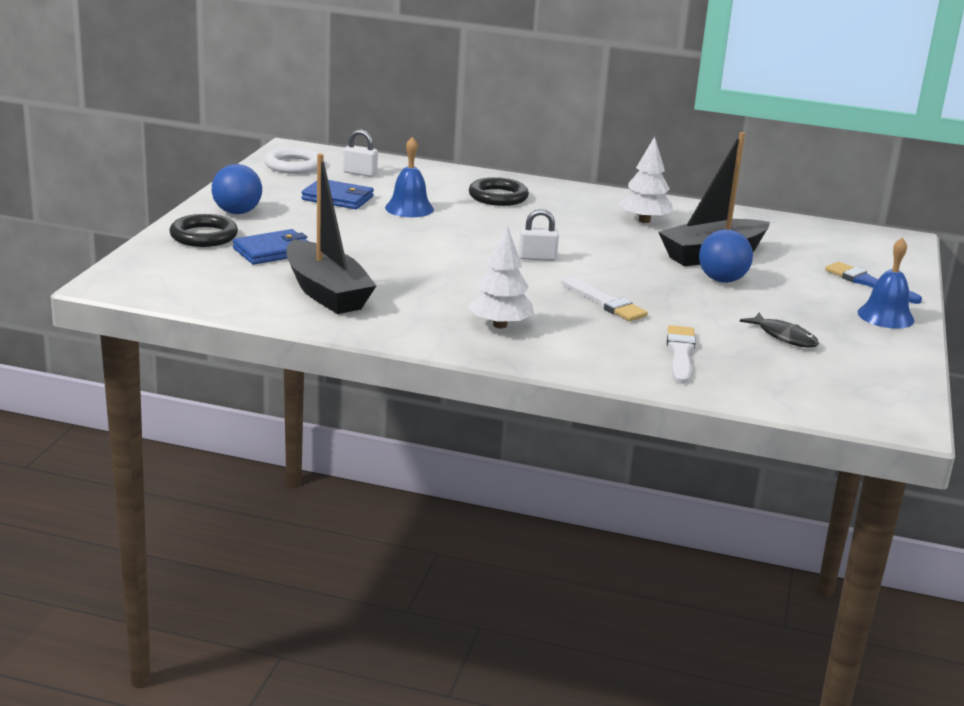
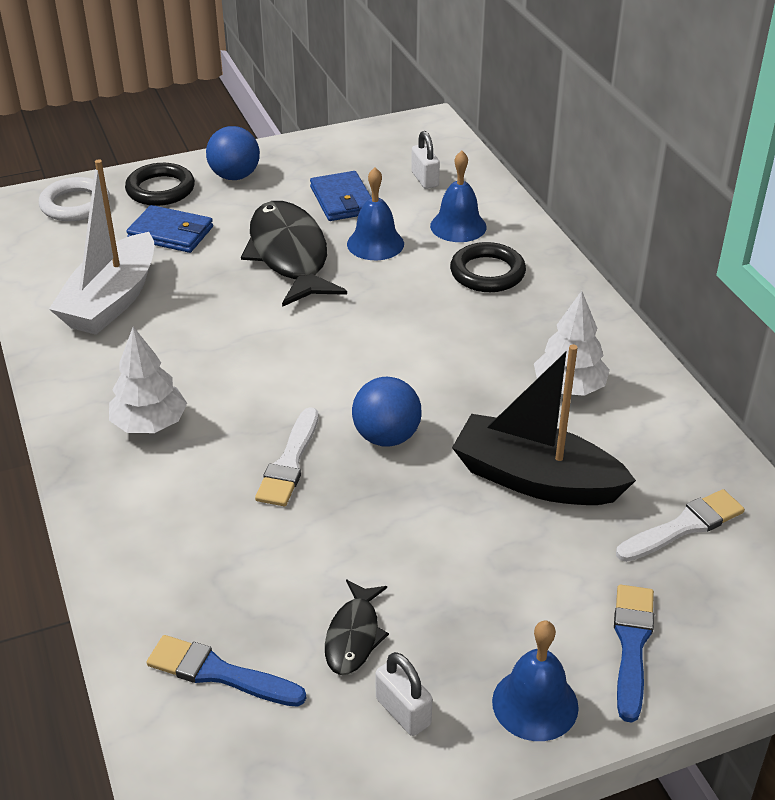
camera: 55 degrees right, 15 degrees up
white ring [264,147,319,174] -> white ring moved to [39,177,110,221]
black boat [286,153,376,314] -> white boat [49,159,154,335]
white padlock [519,209,559,261] -> white padlock moved to [375,652,433,736]
white brush [667,325,696,384] -> white brush moved to [616,489,745,562]
blue ball [699,229,753,283] -> blue ball moved to [352,377,422,447]
none -> blue brush [146,635,306,707]
none -> black fish [241,201,347,307]
none -> blue bell [430,151,487,242]

